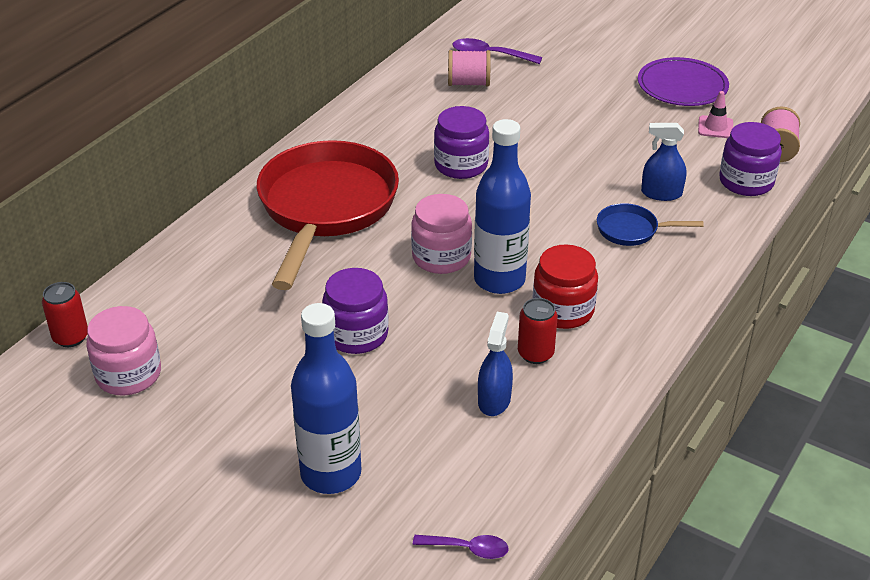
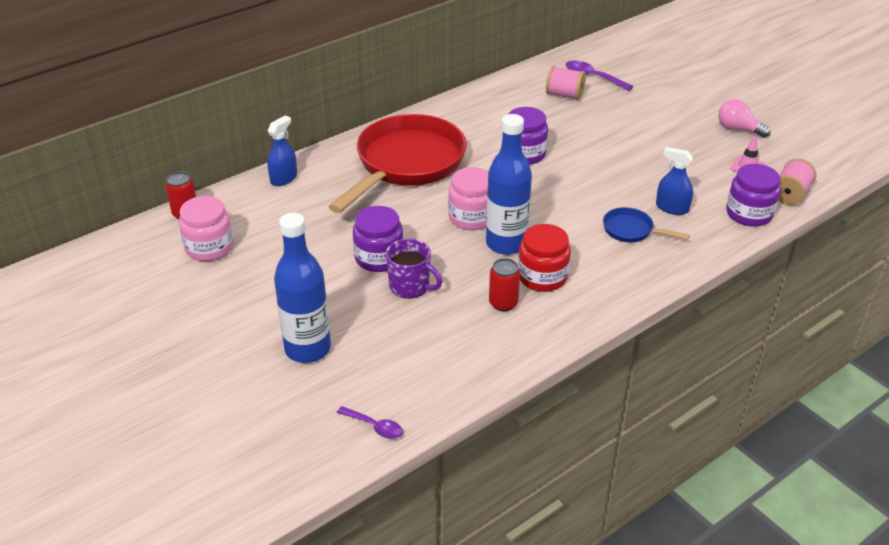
camera: 20 degrees right, 0 degrees up
blue spray bottle [478,312,513,416] -> blue spray bottle moved to [267,115,297,186]
purple plate [638,57,729,106] -> pink light bulb [718,99,771,138]
none -> purple mug [386,238,442,299]

